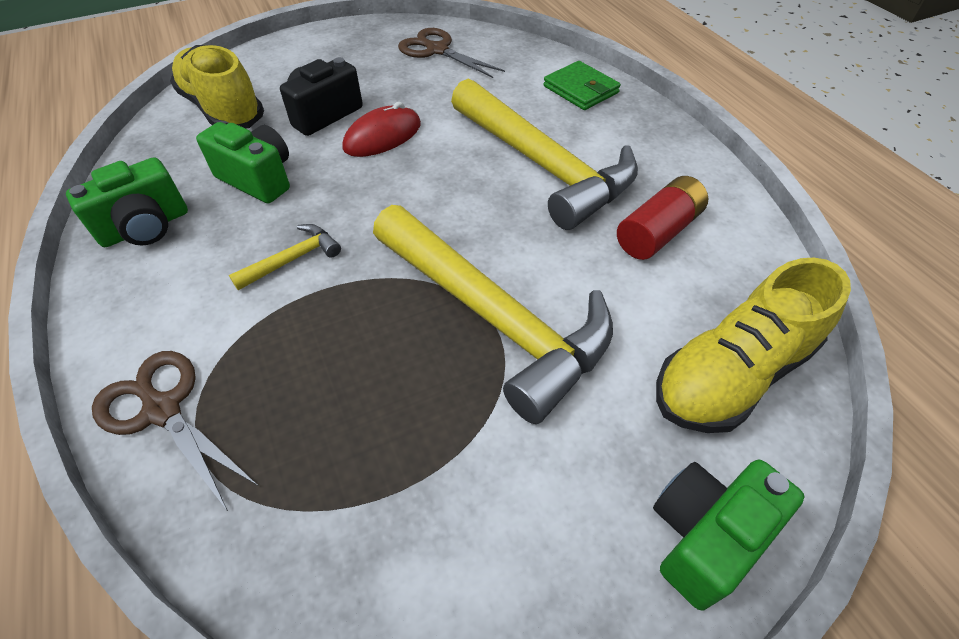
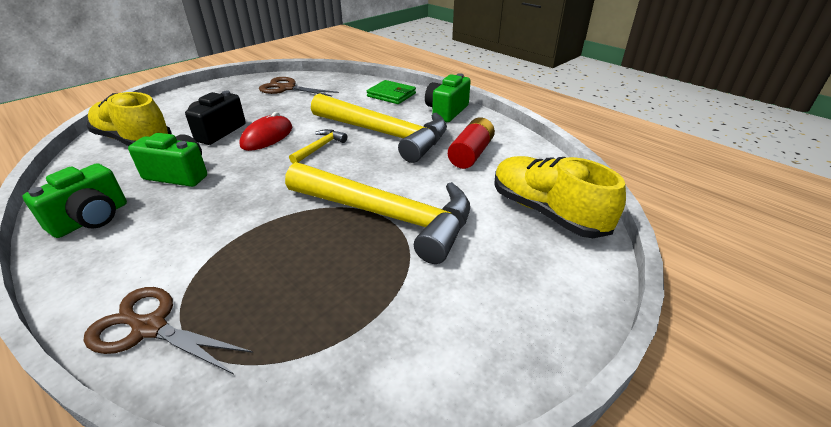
camera: 20 degrees left, 15 degrees down
yellow hammer [229,224,341,290] -> yellow hammer moved to [289,129,347,163]
green camera [653,460,804,610] -> green camera moved to [425,73,471,122]
yellow shoe [656,258,851,433] -> yellow shoe turned 105 degrees clockwise [494,156,626,238]

